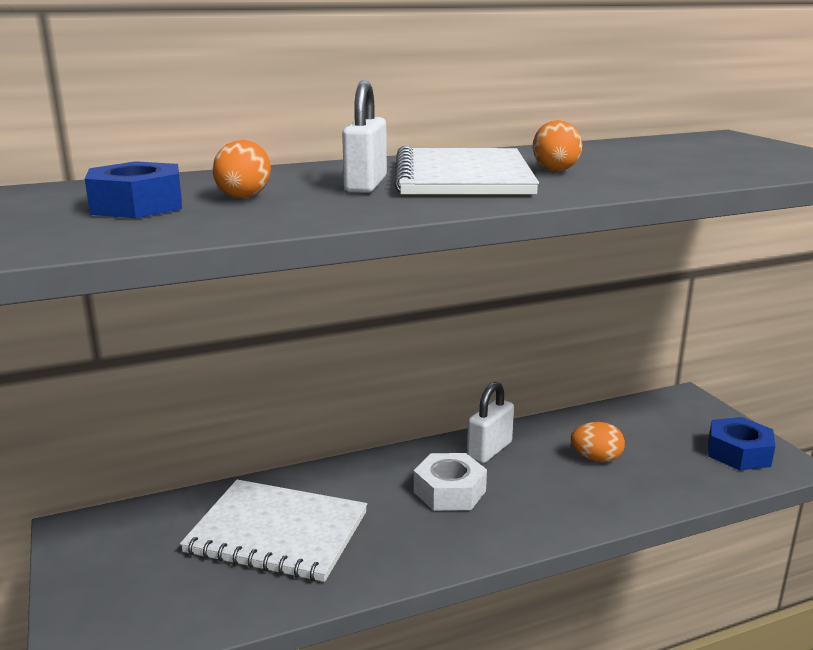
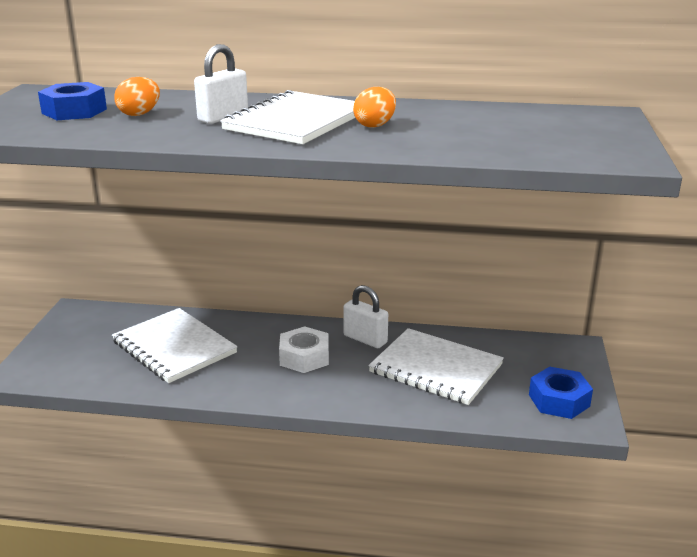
camera: 30 degrees right, 5 degrees up
white padlock [467,382,514,463] -> white padlock turned 60 degrees clockwise [343,285,388,348]
orange egg [571,422,625,462] -> white notebook [368,328,504,405]

